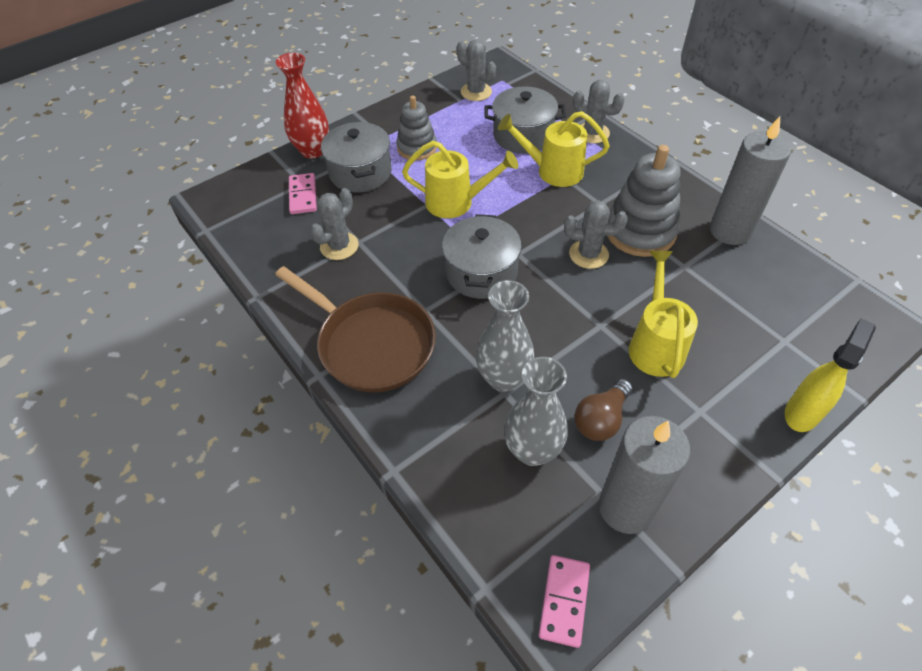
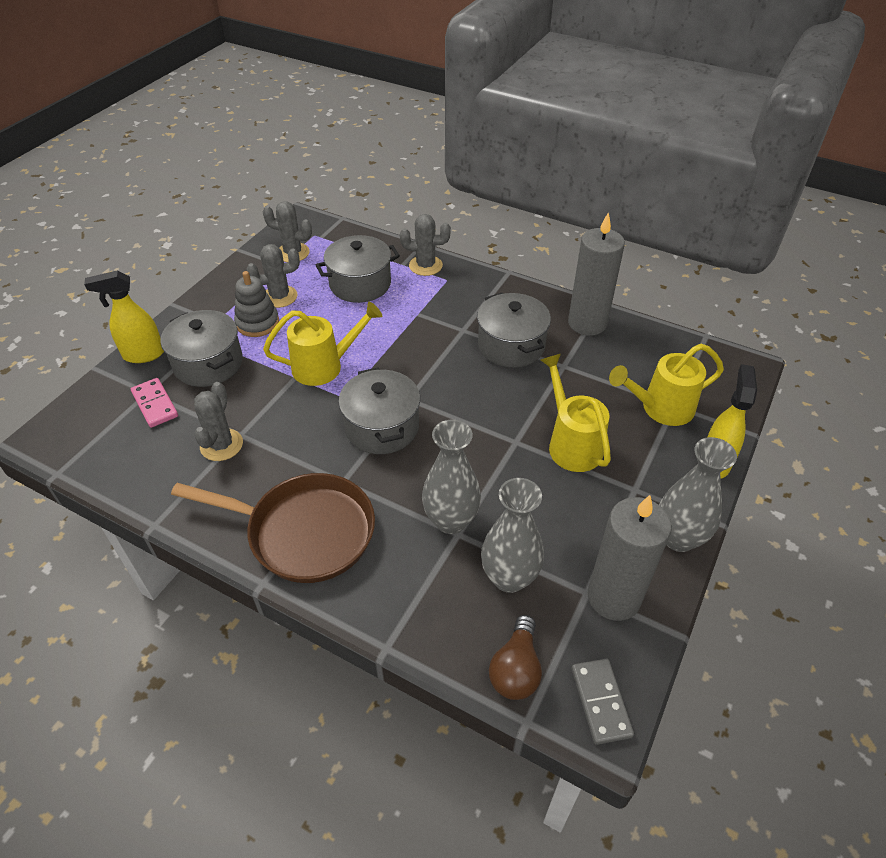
camera: 25 degrees left, 5 degrees down
red vase [276,53,329,158] -> yellow spray bottle [84,270,164,363]
yellow watering can [498,111,610,187] -> yellow watering can moved to [609,344,724,426]
pink domino [539,555,590,648] -> grey domino [572,659,634,745]
grey cactus [564,200,628,269] -> grey cactus moved to [247,244,300,308]
brown light bulb [574,379,632,441] -> brown light bulb moved to [489,615,542,700]
grey stacking toy [607,145,681,257] -> grey pot [477,293,551,368]
none -> grey vase [659,437,737,552]

